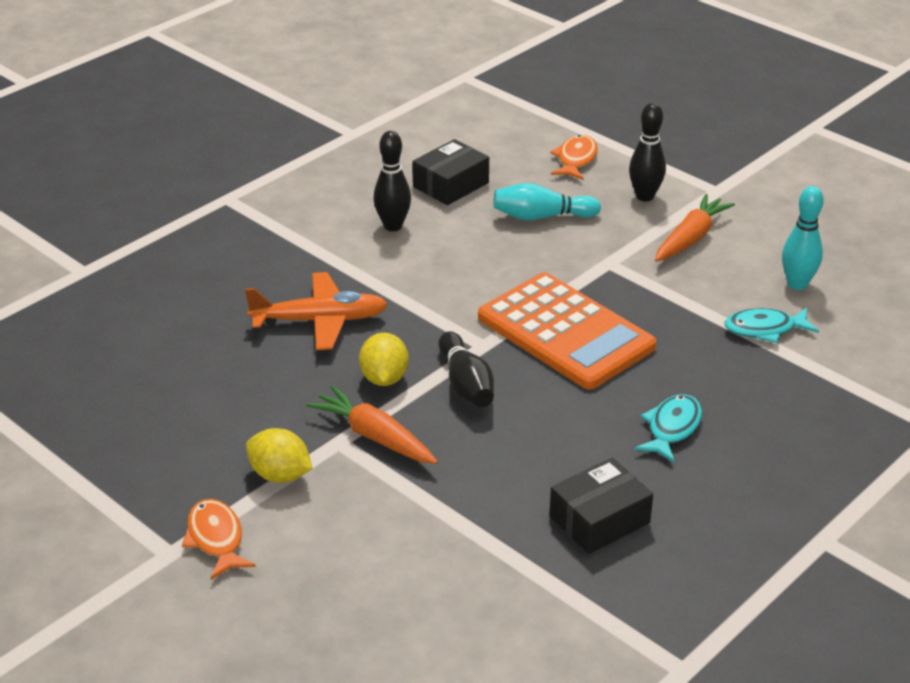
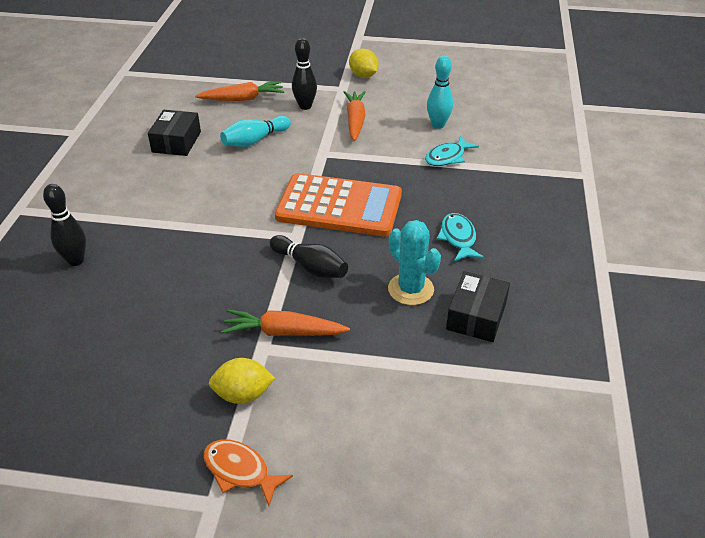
camera: 35 degrees left, 5 degrees up
orange plane [245,272,388,350] -> none
yellow lemon [359,332,409,386] -> yellow lemon moved to [349,48,378,78]
black bowling pin [374,131,411,231] -> black bowling pin moved to [43,184,86,266]
orange fish [550,135,598,180] -> orange carrot [195,81,284,101]
none -> turquoise cactus [388,220,441,305]

